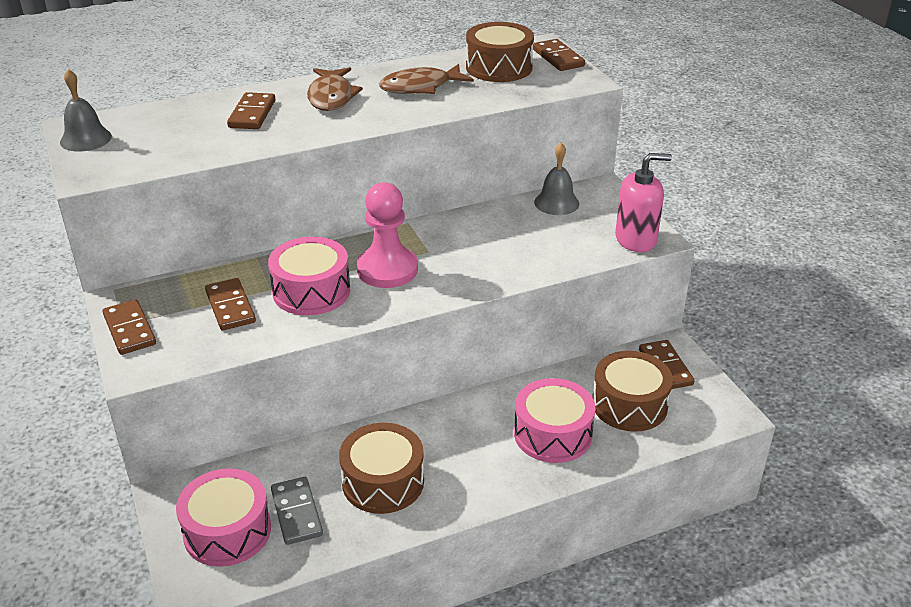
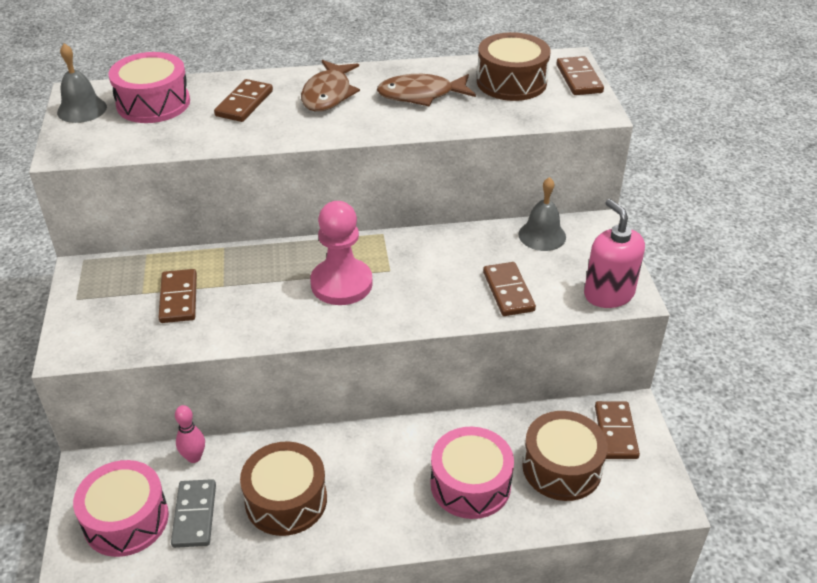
camera: 15 degrees right, 5 degrees up
brown domino [102,299,156,355] -> brown domino moved to [483,262,536,316]
pink drum [268,237,350,315] -> pink drum moved to [108,52,190,123]
pink soap dispenser [615,153,672,252] -> pink soap dispenser turned 120 degrees counterclockwise [584,199,645,308]
none -> pink bowling pin [175,405,205,463]

